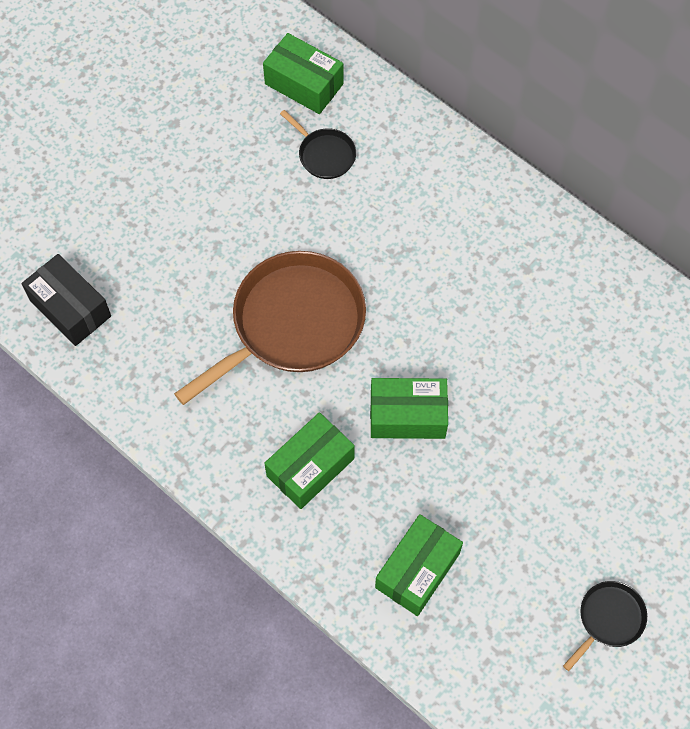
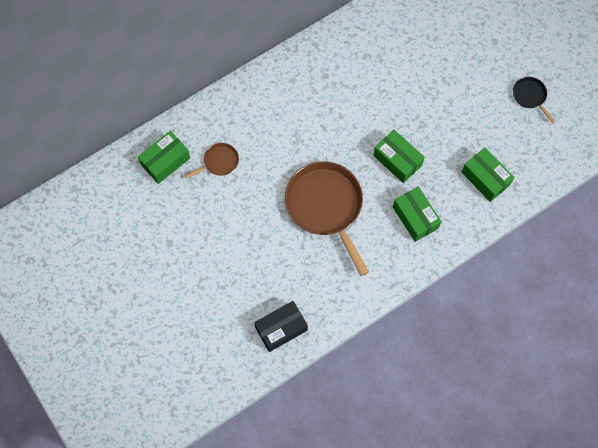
camera: 75 degrees left, 5 degrees up
black pan [280,110,356,179] -> brown pan [185,143,239,179]
green box [370,378,448,439] -> green box turned 60 degrees counterclockwise [373,130,425,183]

